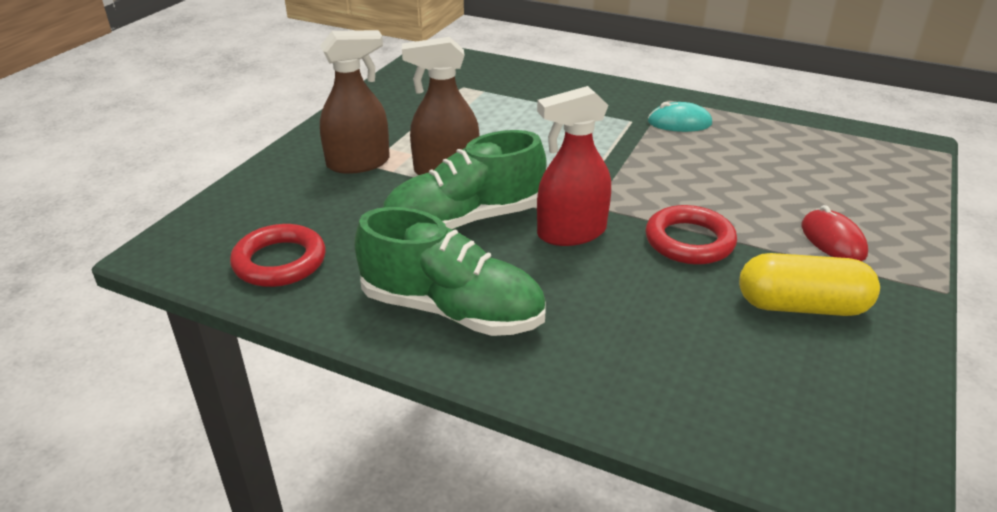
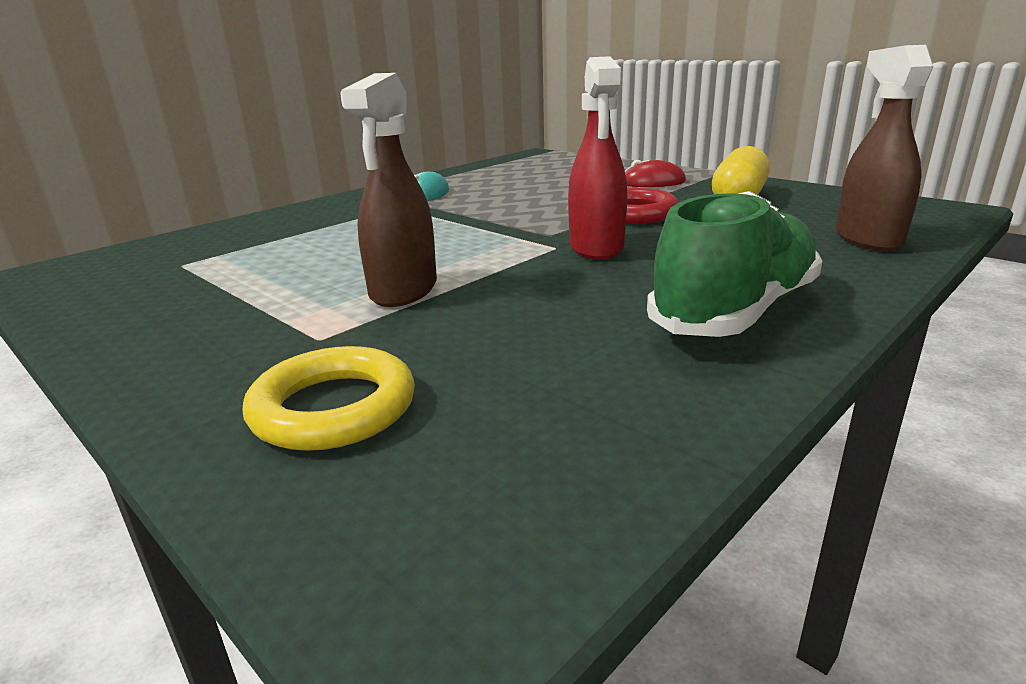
camera: 70 degrees left, 10 degrees down
red ring [230,224,326,287] -> none
brown spray bottle [320,30,390,174] -> brown spray bottle moved to [836,45,933,251]
green shoe [383,130,546,230] -> none
none -> yellow ring [243,346,415,451]

